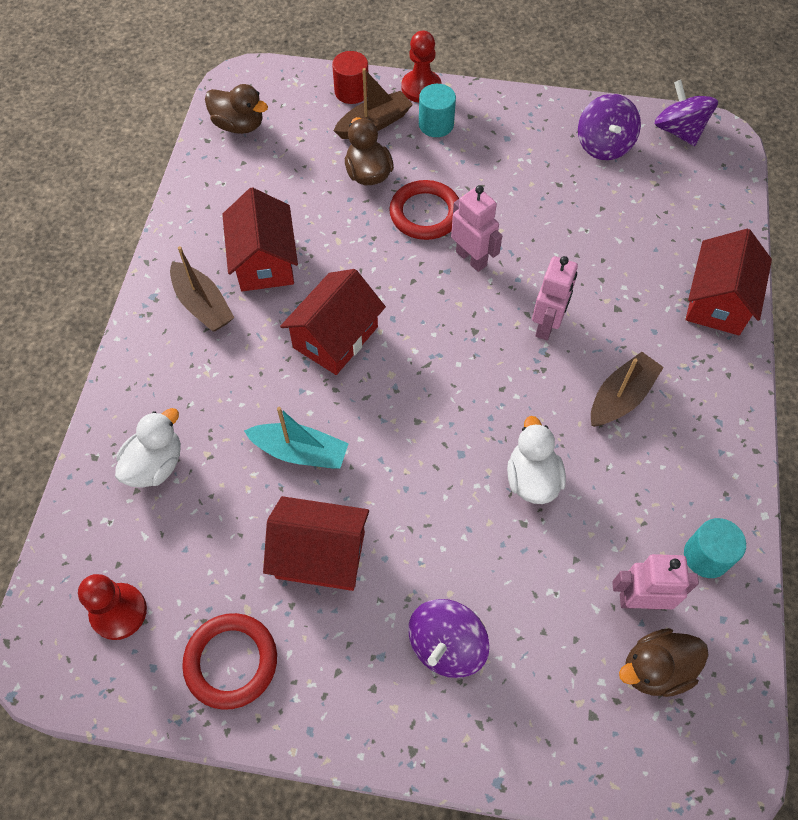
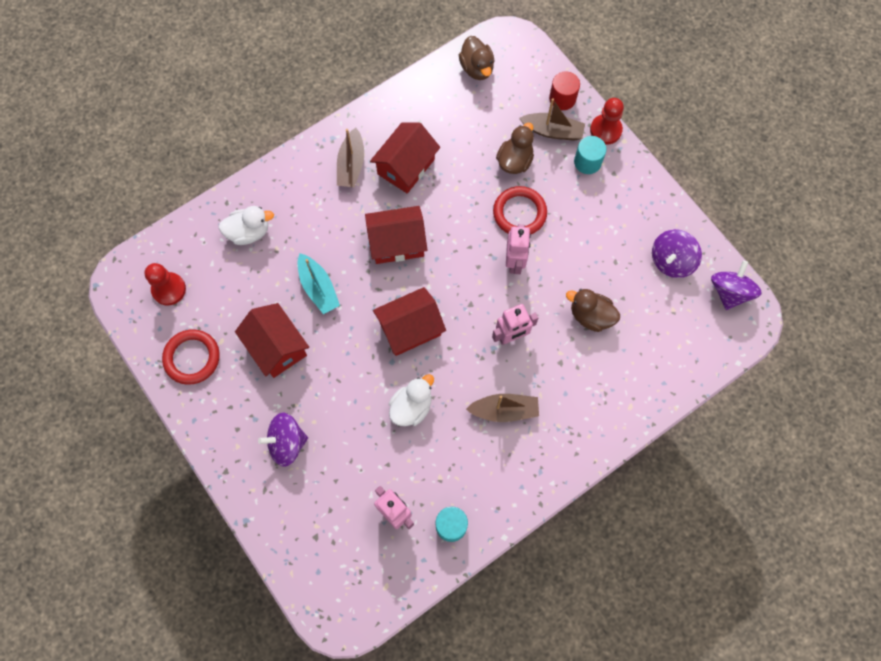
camera: 45 degrees right, 10 degrees up
brown duck [619,628,709,697] -> brown duck moved to [566,289,620,332]
red house [686,229,772,335] -> red house moved to [373,287,446,356]

